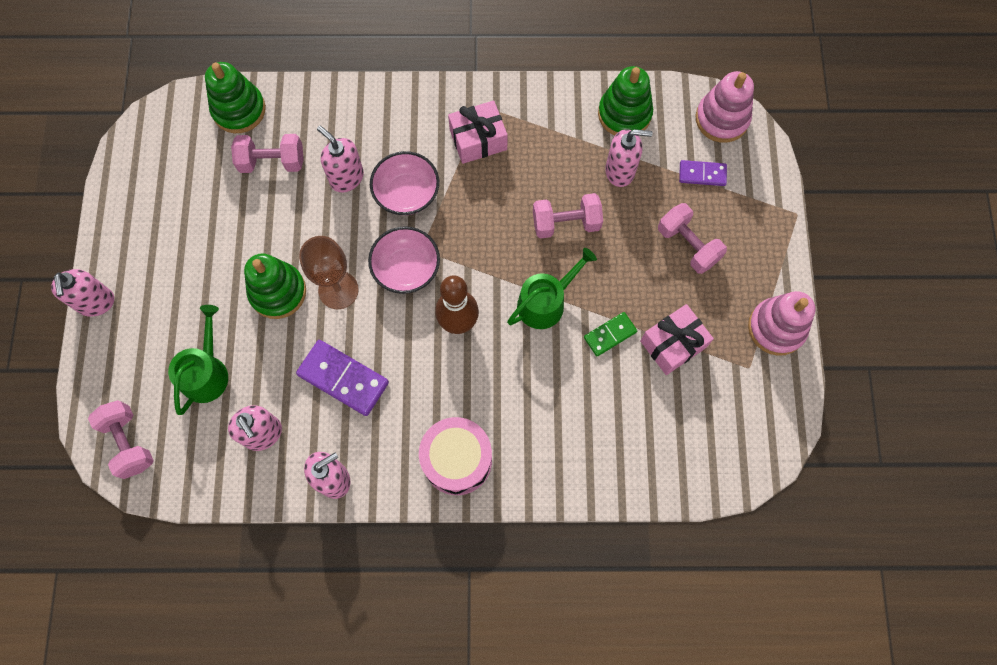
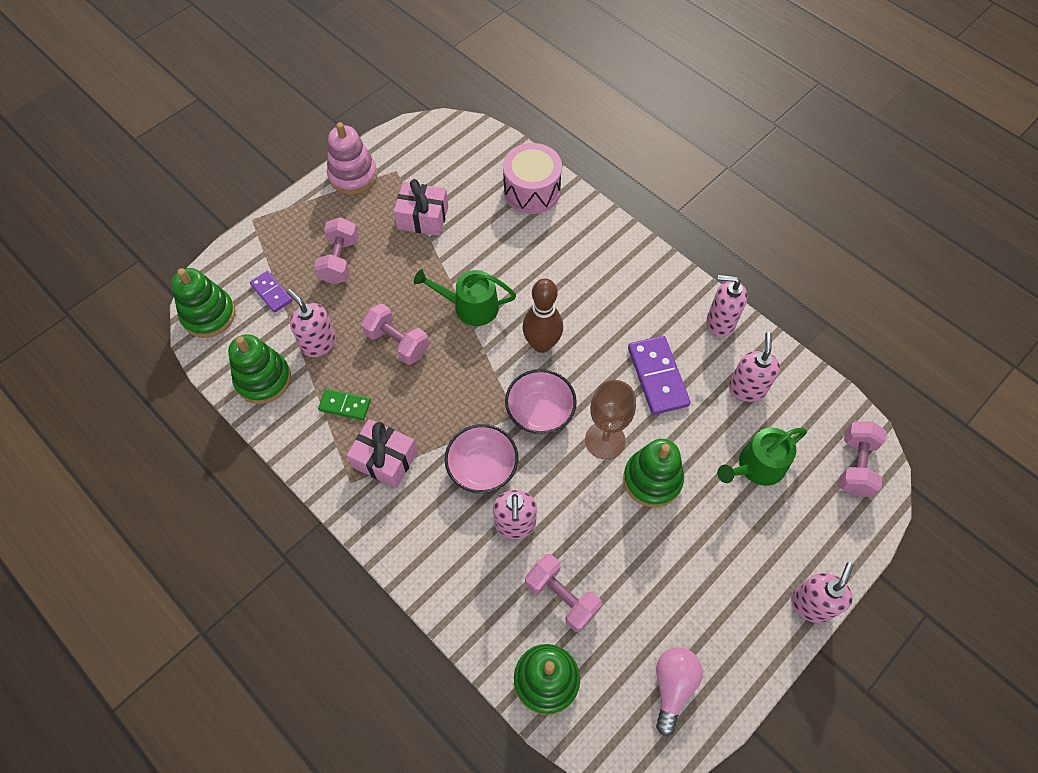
camera: 135 degrees left, 10 degrees down
pink drum [419,417,492,495] -> pink drum moved to [503,143,562,214]
green domino [584,312,637,356] -> green domino moved to [318,389,371,420]
pink stacking toy [695,71,754,143] -> green stacking toy [171,268,236,338]
none -> pink light bulb [656,647,703,736]

